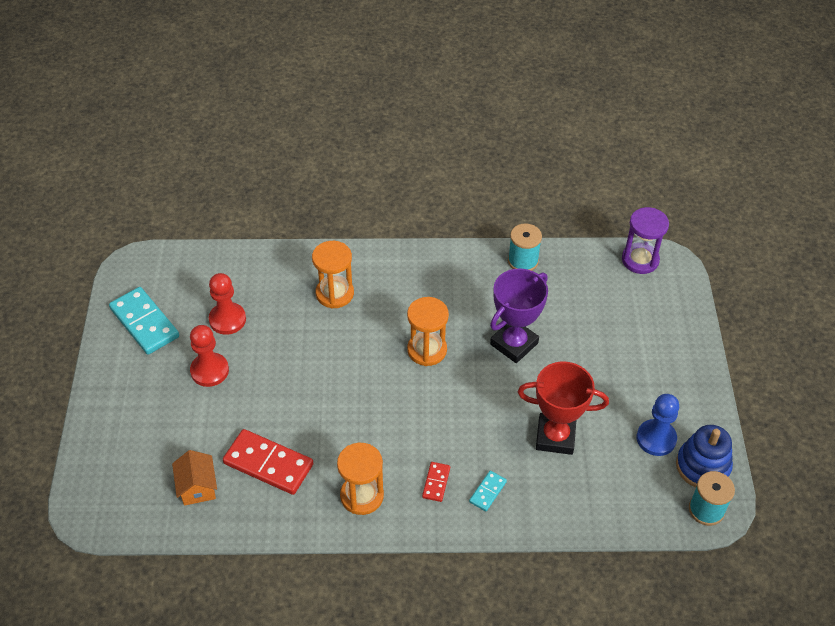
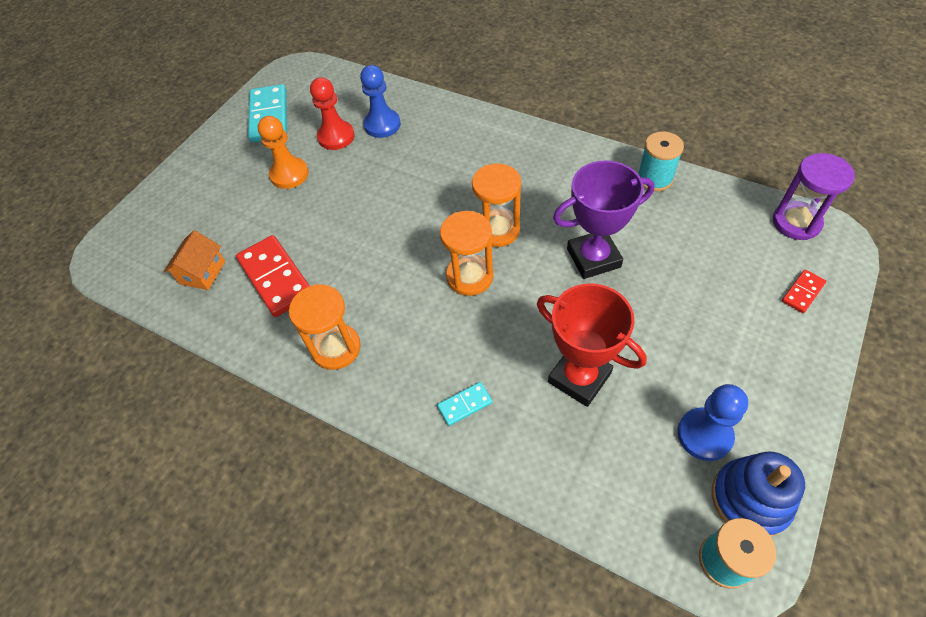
camera: 35 degrees right, 5 degrees up
red pawn [190,325,229,387] -> orange pawn [258,116,309,189]
orange hourglass [312,241,354,309] -> orange hourglass moved to [440,211,493,296]
red domino [422,462,450,502] -> red domino moved to [782,270,826,313]
none -> blue pawn [360,65,401,138]

